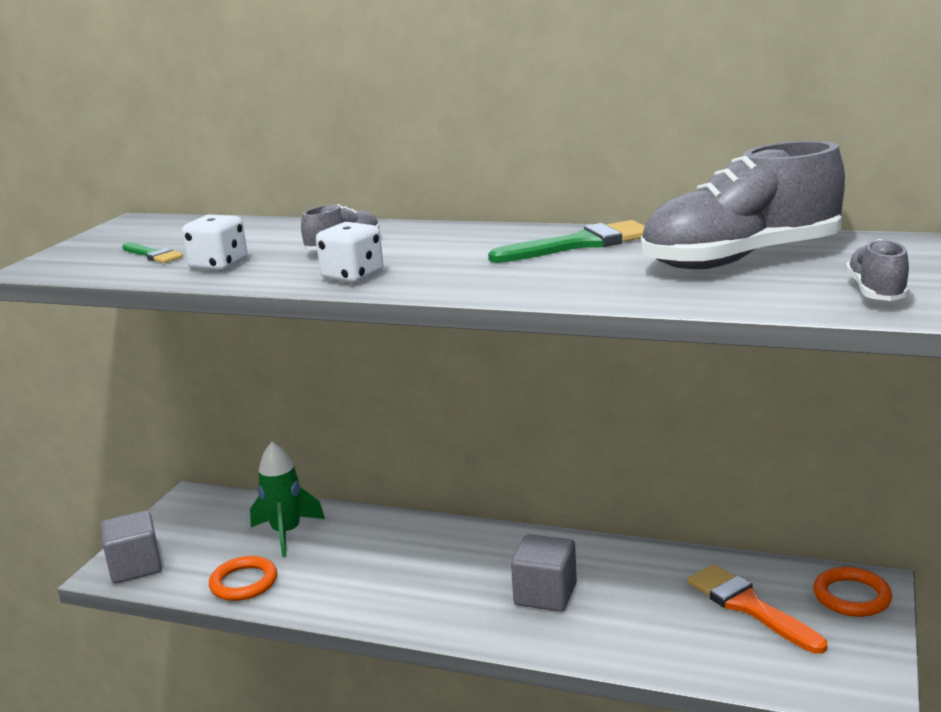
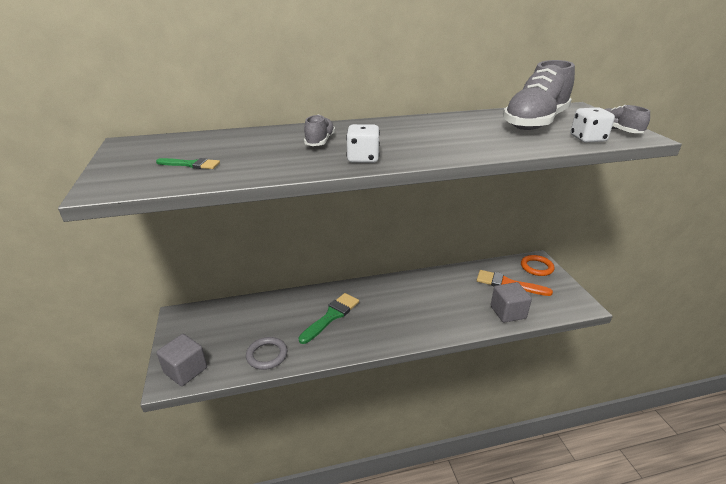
camera: 35 degrees left, 10 degrees up
white dice [182,215,248,271] -> white dice moved to [571,107,615,143]
orange ring [209,556,277,601] -> grey ring [246,337,287,370]
green rocket [250,442,325,557] -> none
green brush [488,220,645,263] -> green brush moved to [298,293,359,344]
grey cube [511,534,577,612] -> grey cube moved to [491,282,532,323]

